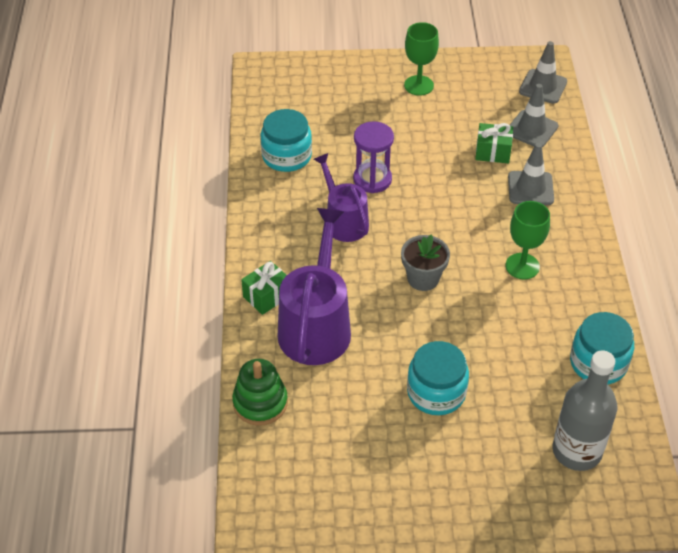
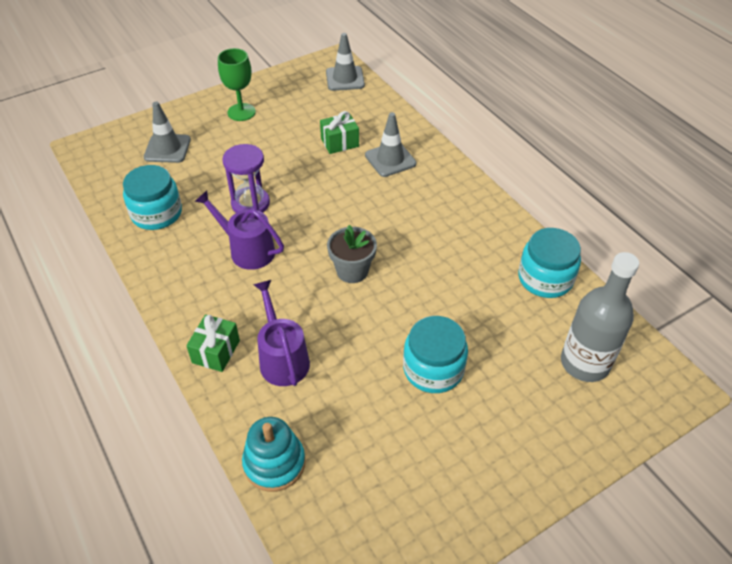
camera: 30 degrees left, 0 degrees up
green stacking toy [232,359,288,426] -> turquoise stacking toy [242,417,305,492]
purple watering can [278,208,351,365] -> purple watering can [253,280,310,386], size x0.64
green goblet [506,201,550,280] -> none
grey traffic cone [510,84,559,147] -> grey traffic cone moved to [144,102,191,163]

